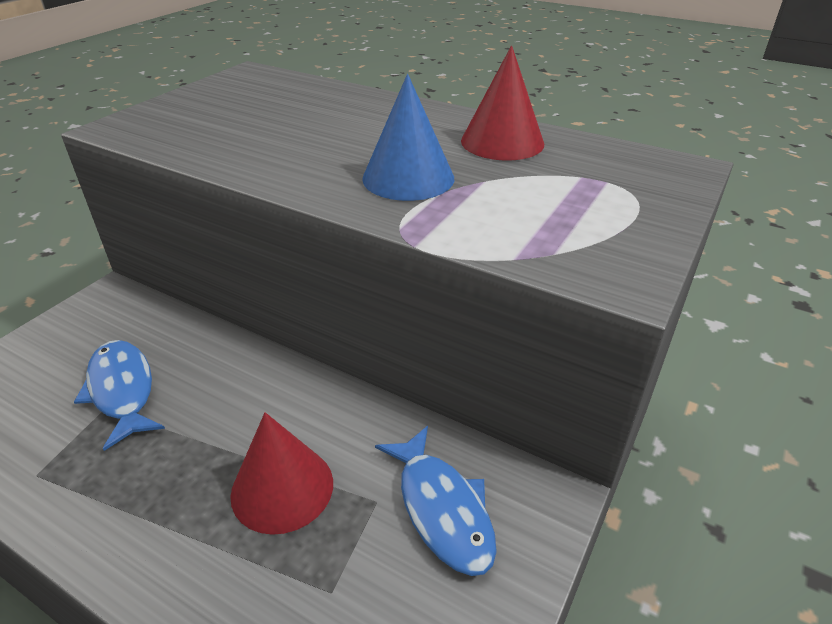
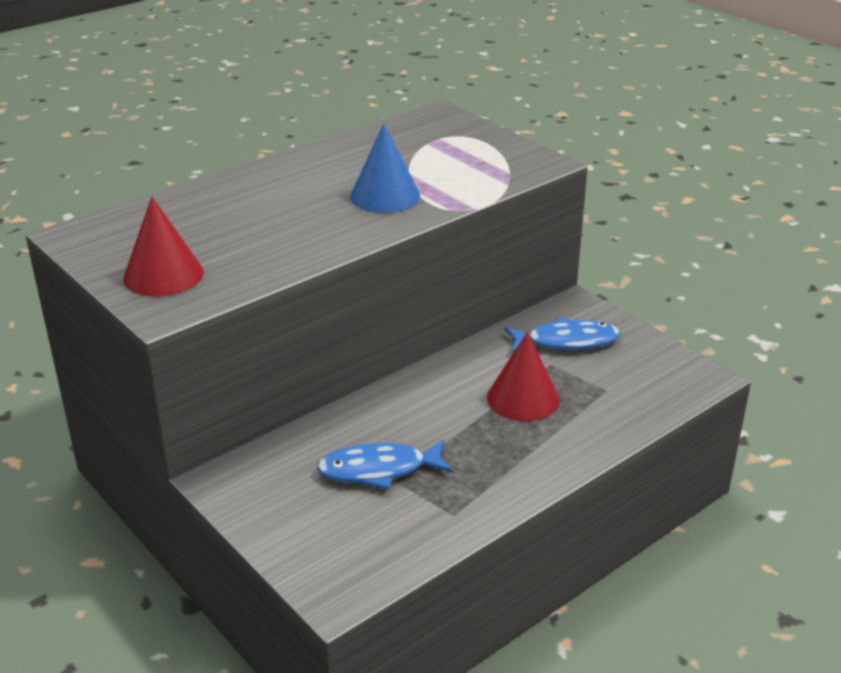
camera: 70 degrees left, 5 degrees down
red cone [461,46,544,160] -> red cone moved to [123,197,204,296]

